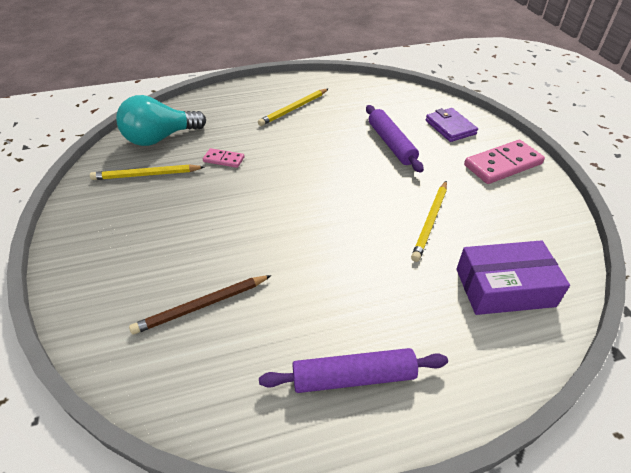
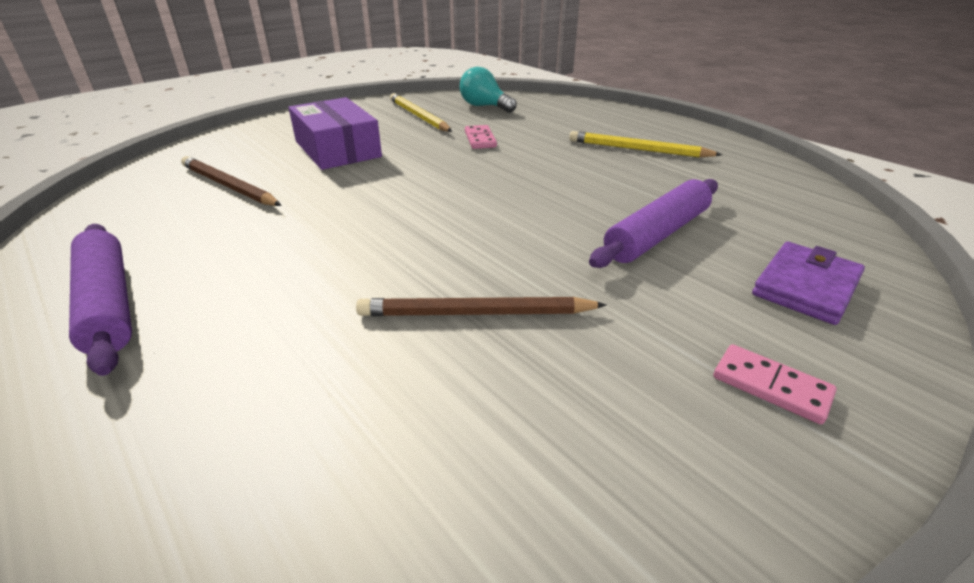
camera: 65 degrees right, 10 degrees down
turquoise light bulb [116,95,206,146] -> turquoise light bulb [460,67,517,113], size x0.64
yellow pencil [411,181,447,262] -> brown pencil [356,297,607,316]
purple box [456,240,570,315] -> purple box moved to [289,97,382,170]
pink domino [464,140,545,184] -> pink domino [714,344,837,424], size x0.52

